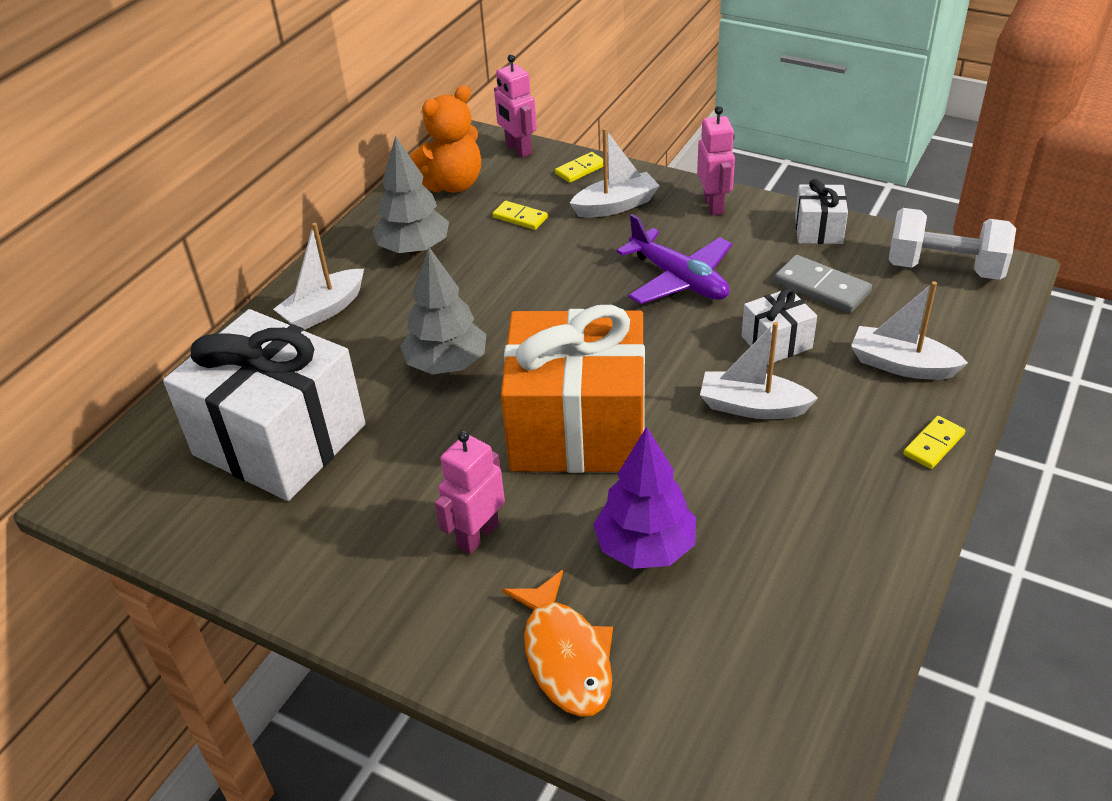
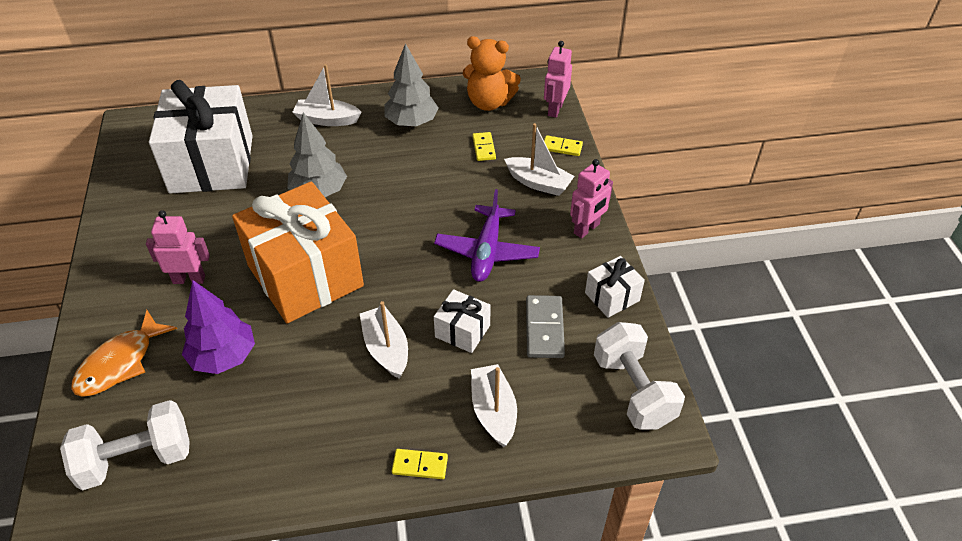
camera: 50 degrees right, 5 degrees up
none -> white dumbbell [60,400,190,490]

